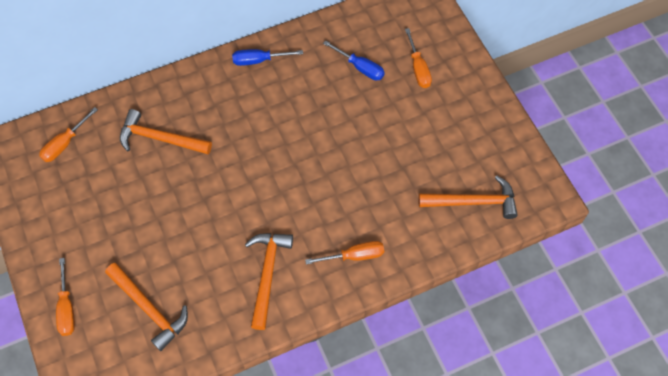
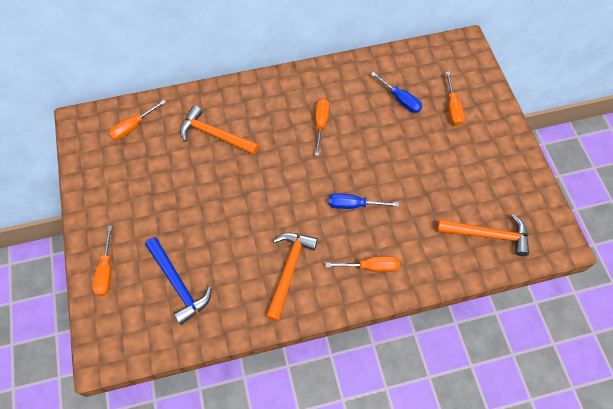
camera: 10 degrees right, 0 degrees up
orange hammer [105,263,188,351] -> blue hammer [145,237,212,325]
blue screwdriver [232,49,303,66] -> blue screwdriver moved to [329,193,399,209]
none -> orange screwdriver [315,98,329,156]

